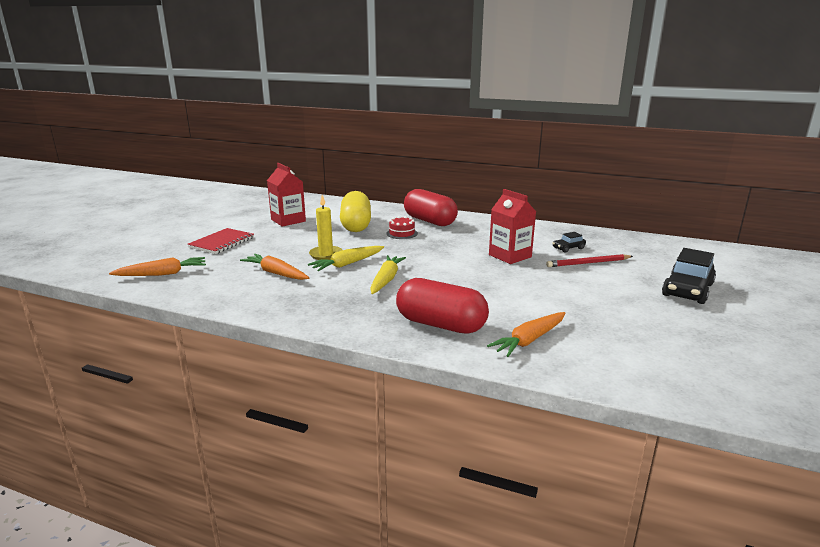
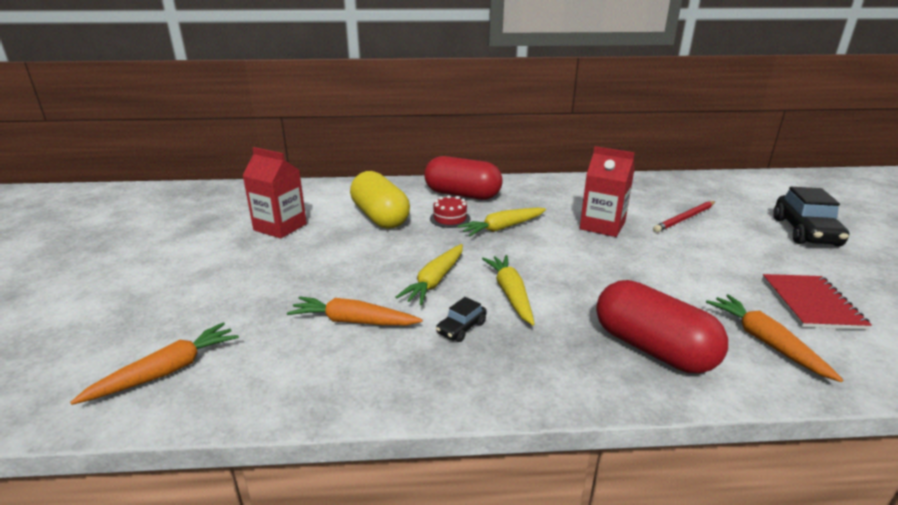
camera: 25 degrees left, 5 degrees up
red notebook [187,228,254,254] -> red notebook moved to [762,274,872,330]
yellow candle [309,195,342,260] -> none
red capsule [396,278,489,334] -> red capsule turned 45 degrees clockwise [596,280,728,374]
orange carrot [487,312,565,357] -> orange carrot turned 135 degrees clockwise [706,294,843,382]
black car [553,232,586,253] -> black car moved to [436,297,487,342]
none -> yellow carrot [457,208,546,236]

